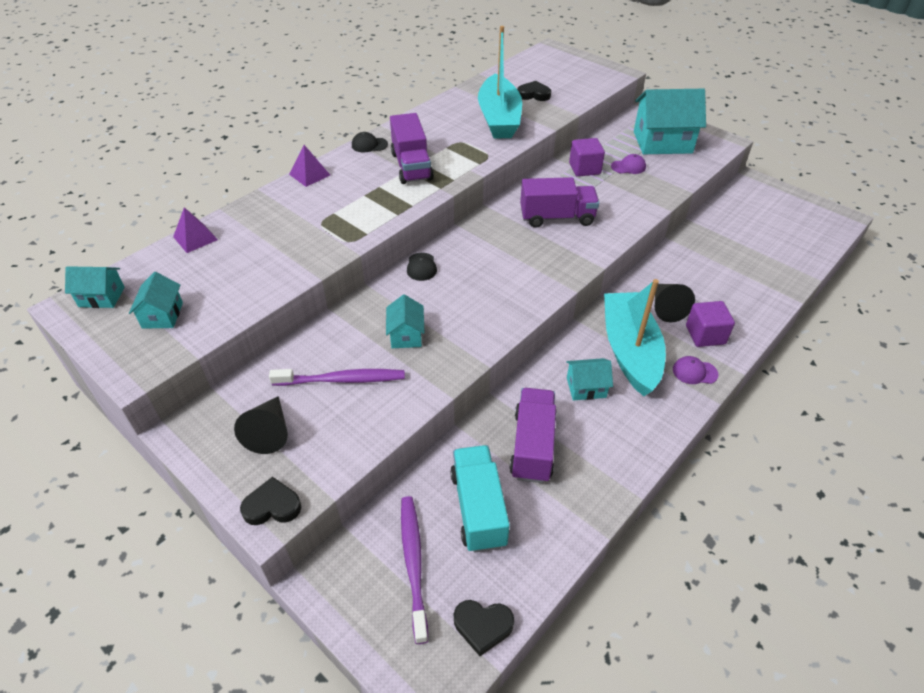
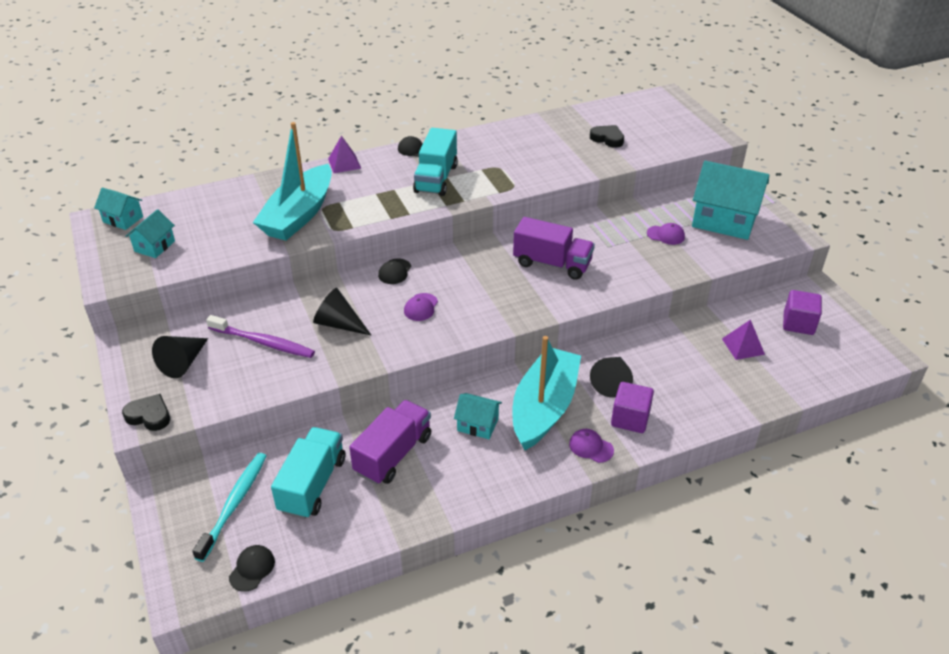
camera: 25 degrees right, 5 degrees down
purple pyramid [173,207,218,253] -> purple pyramid moved to [722,319,765,360]
turquoise house [386,294,425,348] -> black cone [313,288,372,336]
purple truck [390,113,434,184] -> turquoise truck [413,128,458,196]
purple toothbrush [401,496,428,644] -> turquoise toothbrush [192,453,267,562]
black heart [454,600,514,656] -> black cap [229,545,275,592]
turquoise boat [478,26,522,139] -> turquoise boat moved to [253,122,332,241]
purple cube [569,138,605,177] -> purple cube moved to [783,290,822,335]
none -> purple cap [404,293,438,321]

